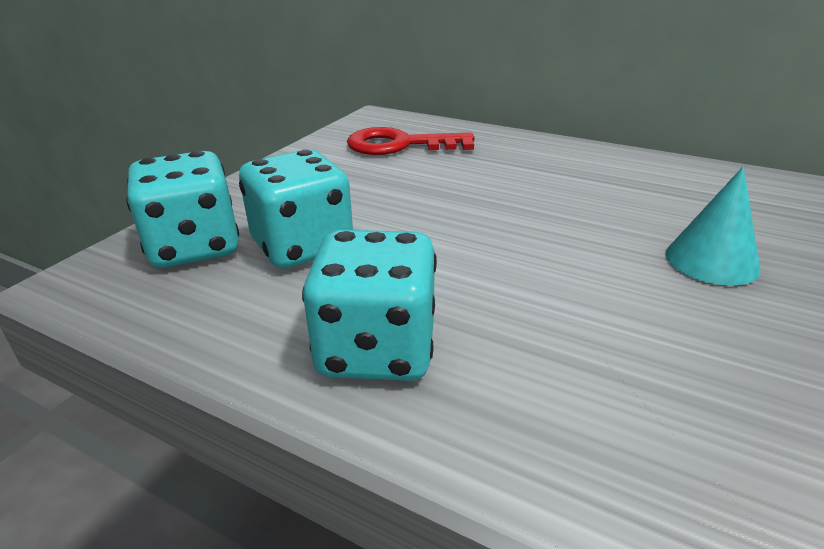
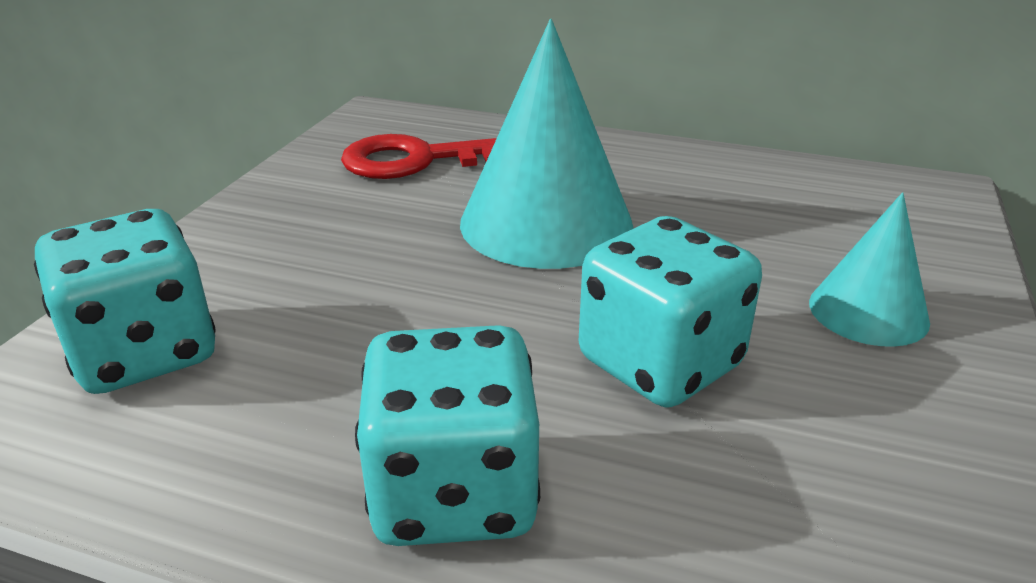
camera: 10 degrees left, 0 degrees up
turquoise dice [239,149,353,269] -> turquoise dice moved to [579,216,762,408]
none -> turquoise cone [460,19,633,269]

